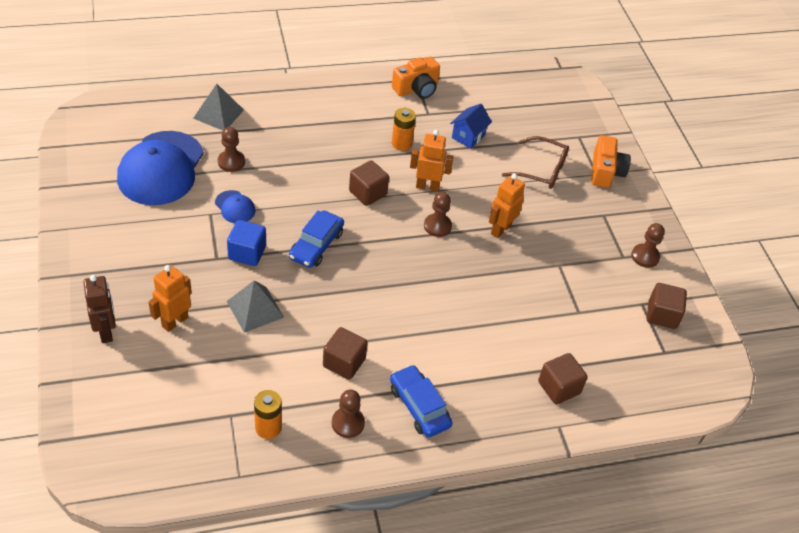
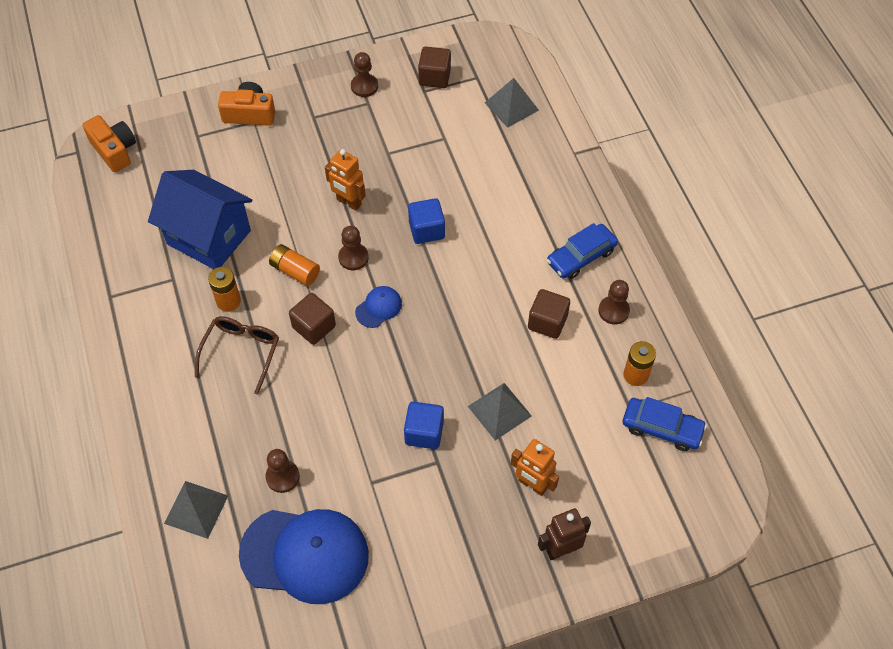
camera: 90 degrees left, 10 degrees up
blue cap [215,190,256,223] -> blue cap moved to [355,286,402,328]
blue car [289,210,344,268] -> blue car moved to [623,397,707,451]
orange camera [392,57,440,99] -> orange camera moved to [83,115,136,172]
orange robot [410,130,453,192] -> orange battery [269,244,320,286]
blue house [450,104,492,149] -> blue house [148,170,252,269], size x2.09
brown glasses [502,136,569,189] -> brown glasses moved to [195,316,279,395]
brown cube [538,353,588,404] -> none
none -> blue cube [408,198,445,244]
none -> grey pyramid [485,78,539,128]

